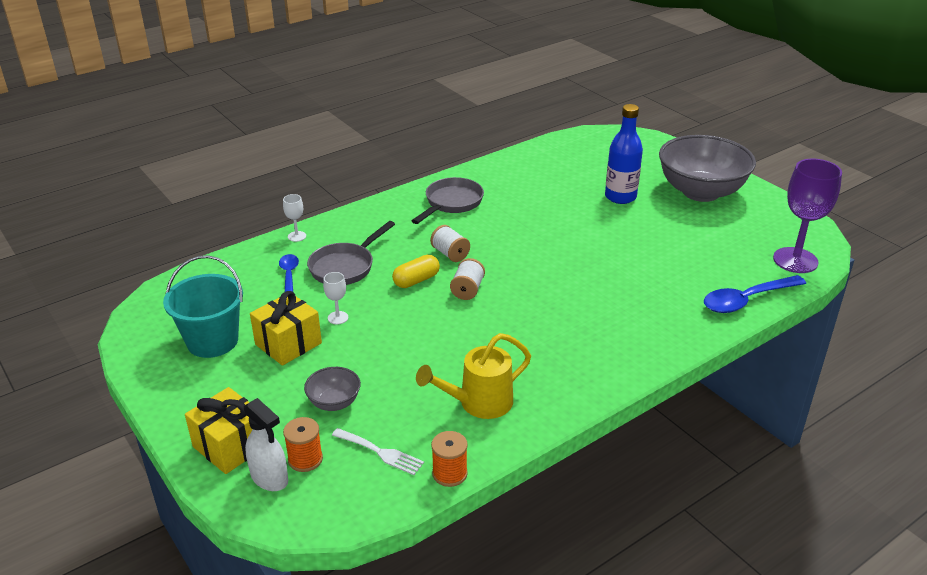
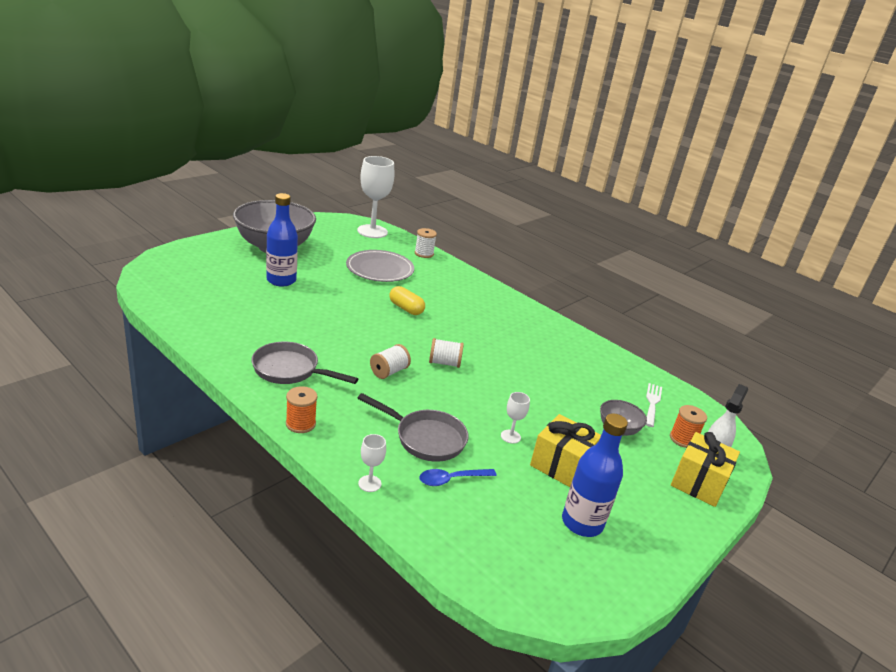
camera: 105 degrees left, 5 degrees down
turquoise bucket [163,255,243,358] -> blue bottle [562,413,628,537]
yellow capsule [392,255,440,288] -> yellow capsule moved to [389,286,425,315]
yellow watering can [416,333,531,419] -> none
orange spool [431,431,468,487] -> orange spool moved to [286,386,317,433]
blue spoon [704,275,806,313] -> white spool [415,228,437,258]
purple goblet [773,159,842,273] -> white goblet [357,156,395,238]
none -> grey plate [346,250,414,282]

